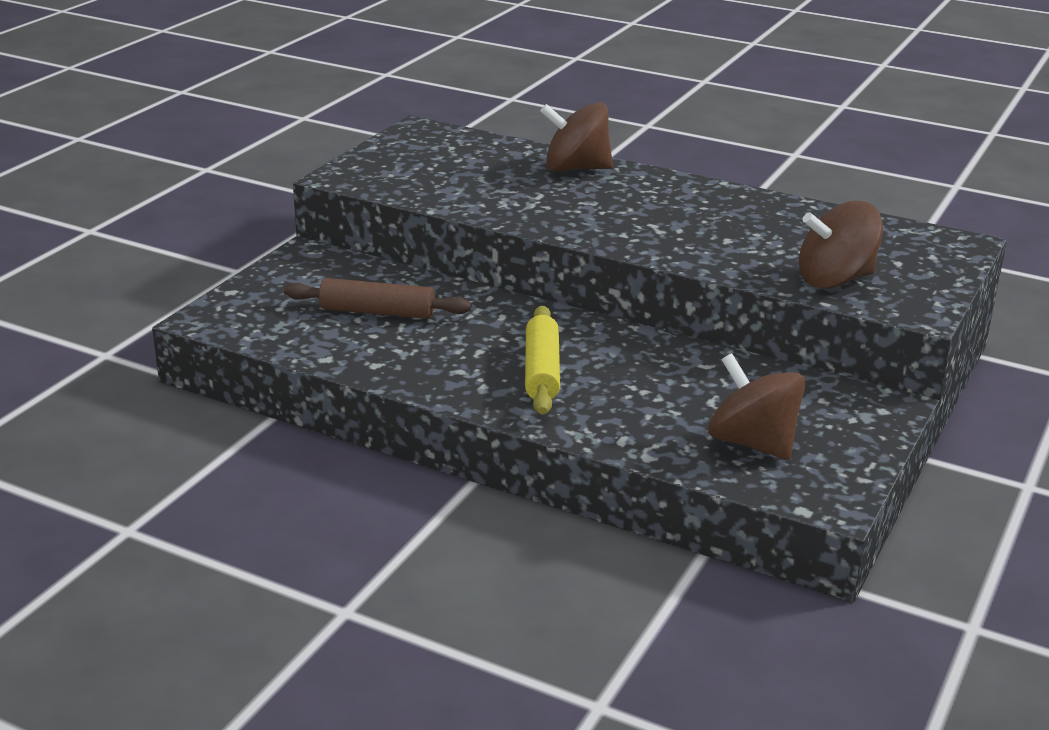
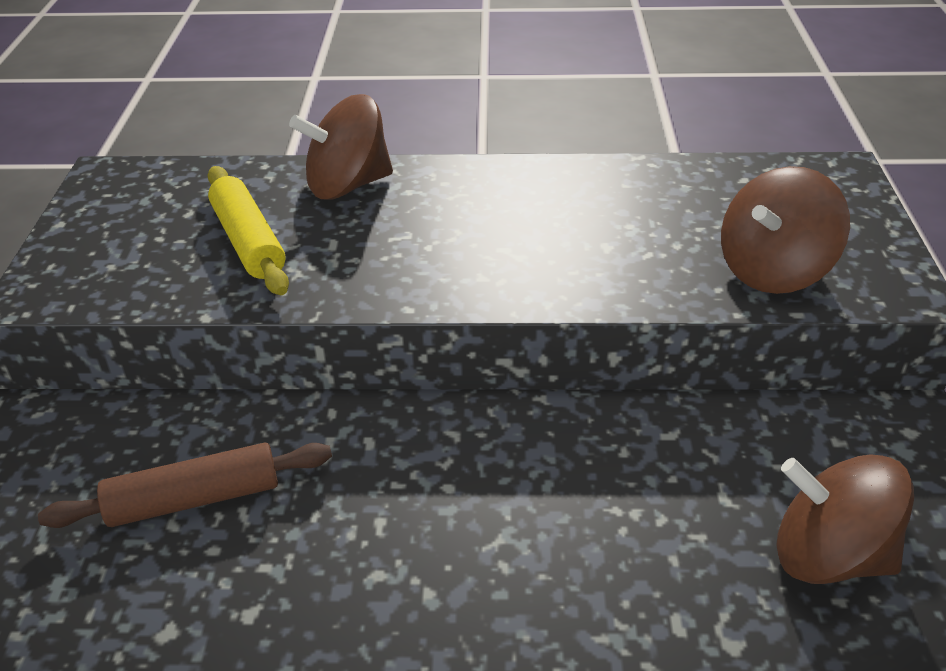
camera: 25 degrees left, 10 degrees up
yellow rolling pin [525,306,560,415] -> yellow rolling pin moved to [208,166,289,295]

